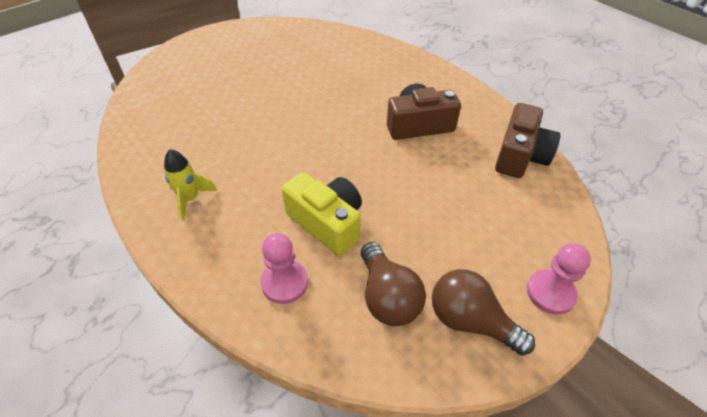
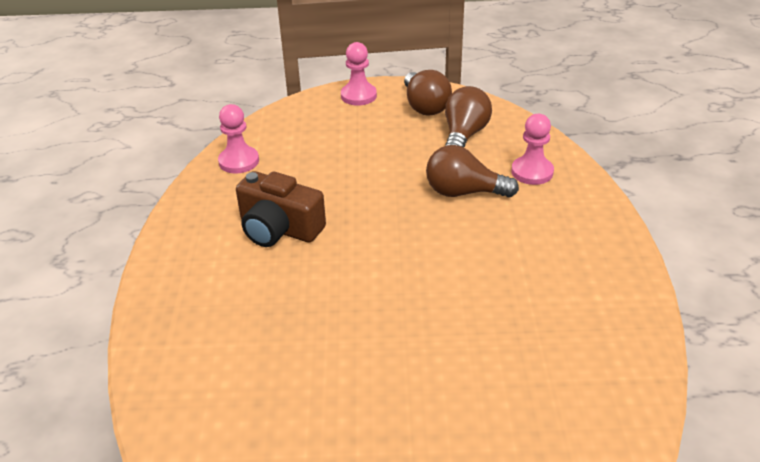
camera: 140 degrees left, 10 degrees down
yellow rocket [164,149,217,221] -> none
yellow camera [282,172,362,256] -> brown light bulb [426,145,519,198]
brown camera [495,103,560,178] -> pink pawn [218,104,259,174]

